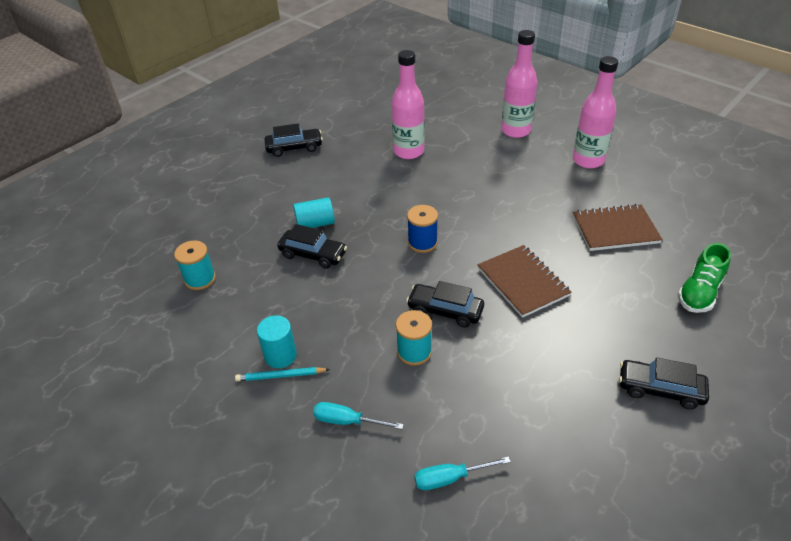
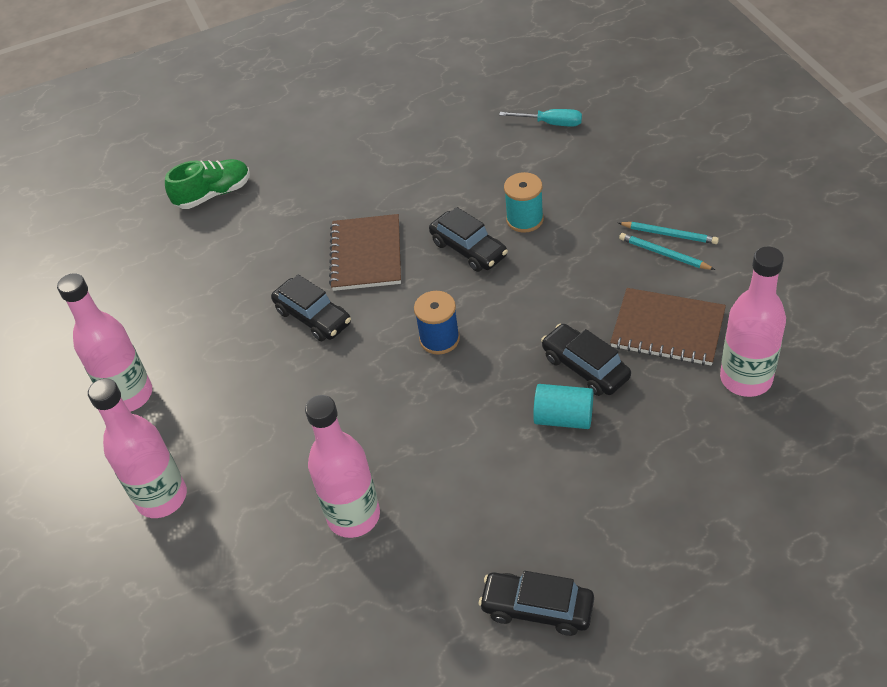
camera: 150 degrees left, 5 degrees up
turquoise spool [174,240,216,290] -> pink bottle [720,247,786,397]
turquoise cylinder [257,315,297,368] -> turquoise pencil [619,233,715,270]
turquoise screwdriver [313,402,404,429] -> none
brown notebook [573,204,663,251] -> brown notebook moved to [610,288,726,366]
black car [619,358,709,409] -> black car moved to [271,274,351,341]

